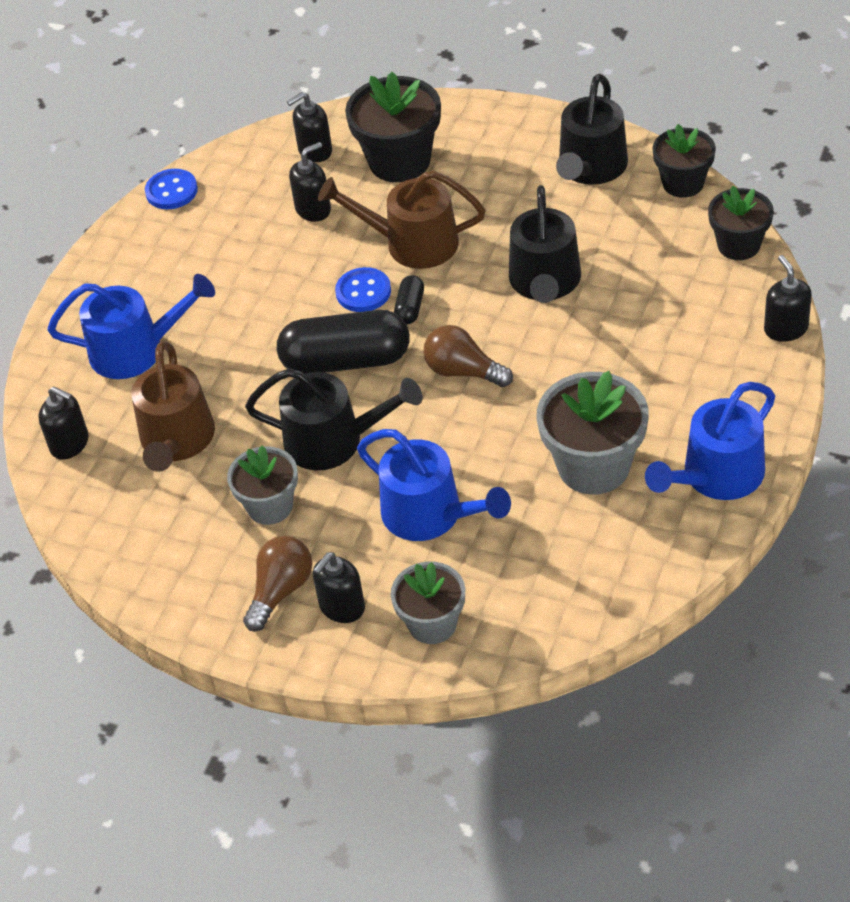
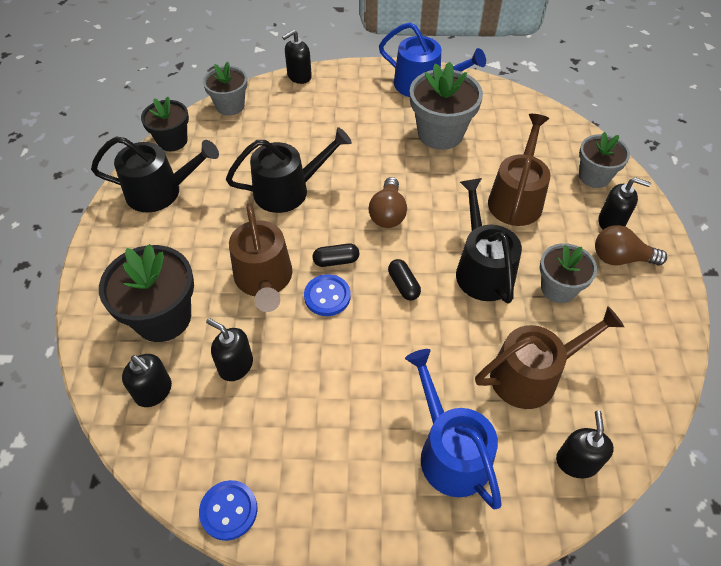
camera: 115 degrees left, 5 degrees up
black capsule [277,310,410,374] -> black capsule [388,259,421,301], size x0.45
blue watering can [357,429,511,541] -> brown watering can [488,114,550,226]
black flower pot [708,186,774,260] -> grey flower pot [203,62,248,115]

